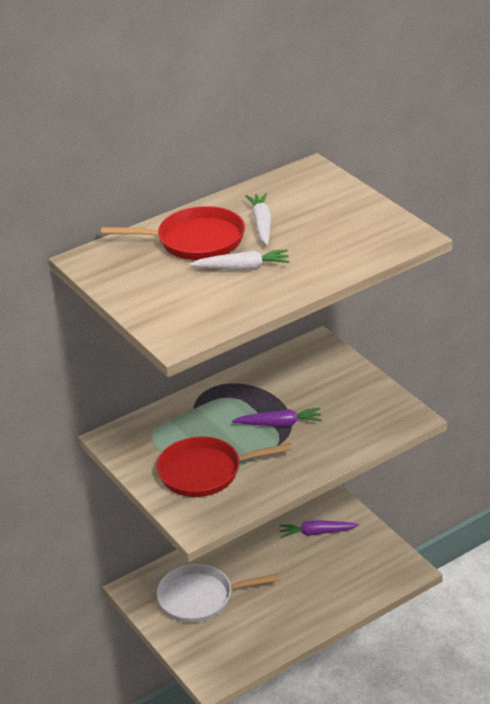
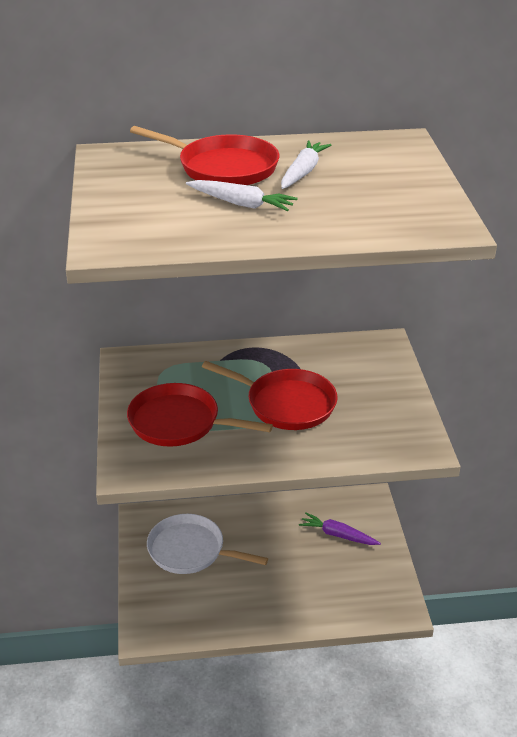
camera: 25 degrees right, 0 degrees up
purple carrot [232,408,322,427] -> red pan [202,361,338,430]

